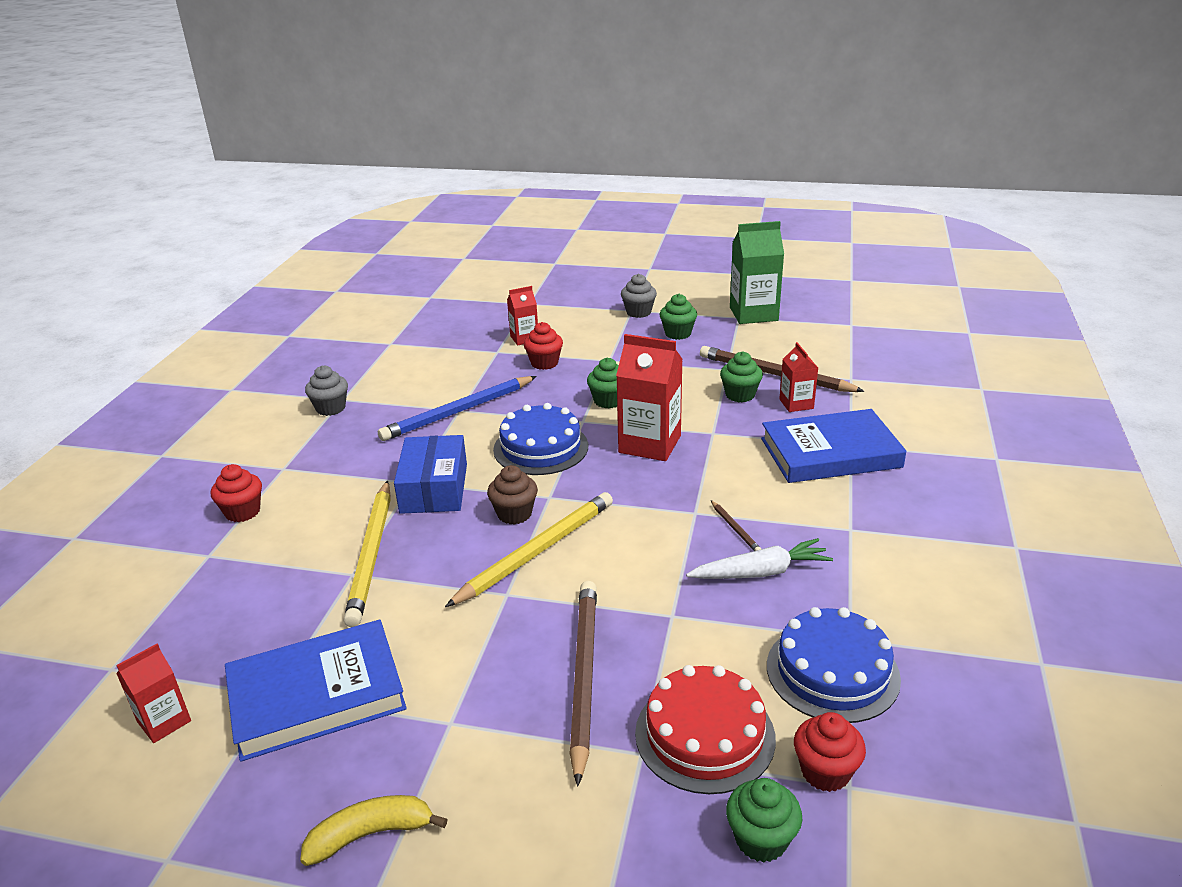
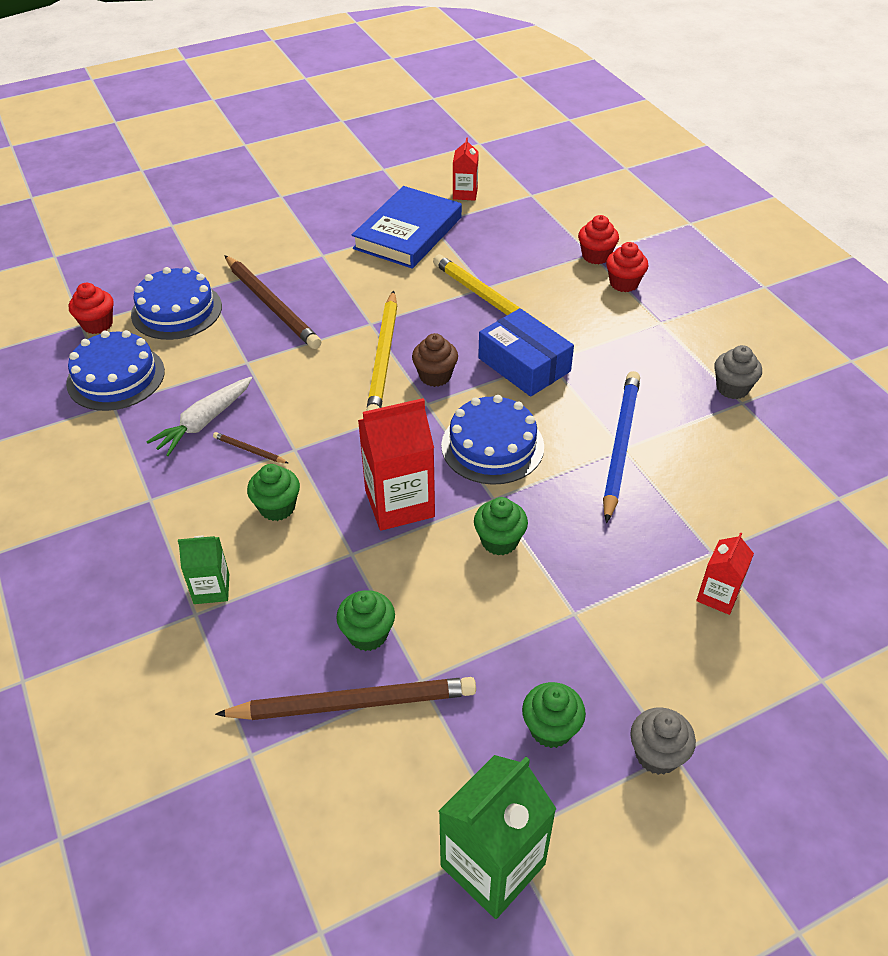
camera: 140 degrees right, 15 degrees up
yellow banana [300,795,448,866] -> none
red cupcake [524,322,563,370] -> red cupcake moved to [578,215,619,264]
red cake [635,665,776,794] -> blue cake [131,267,222,340]
green cupcake [726,778,802,863] -> green cupcake moved to [247,464,300,521]
blue book [761,409,906,483] -> green carton [178,536,229,604]
red carton [779,342,818,412] -> none

